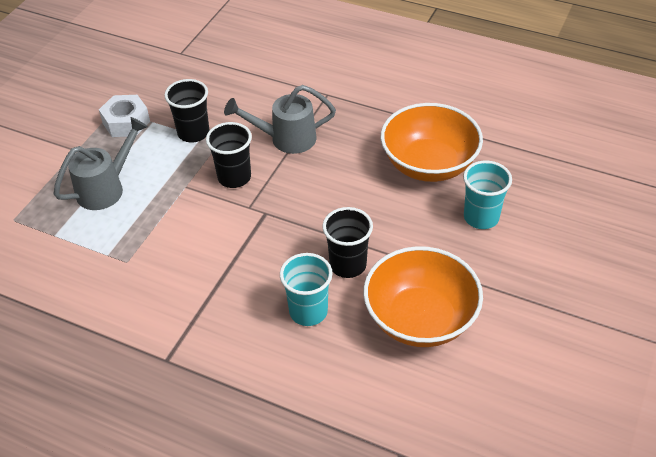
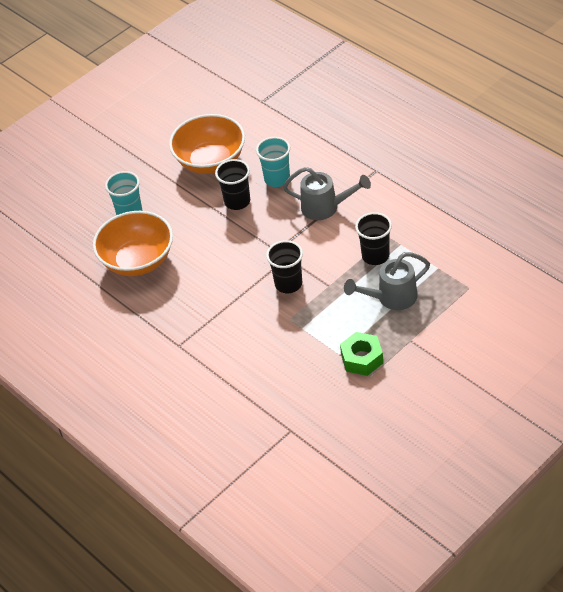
camera: 155 degrees left, 0 degrees up
white nut [99,95,150,137] -> green nut [340,332,383,376]
black cup [164,79,209,142] -> black cup moved to [355,212,392,265]
grey watering can [224,85,336,154] -> grey watering can moved to [283,167,371,220]

